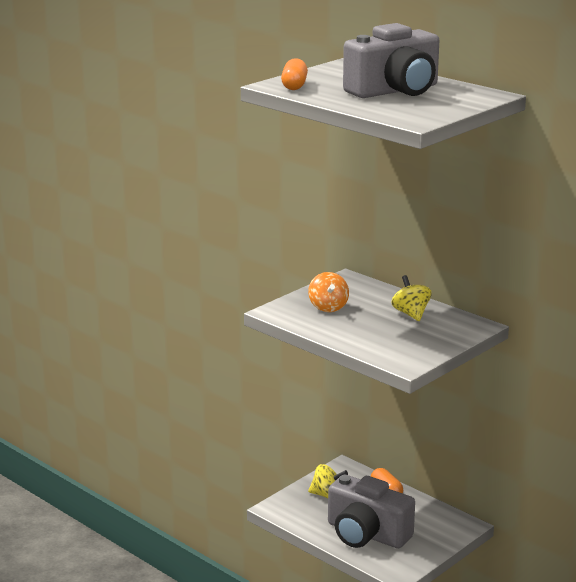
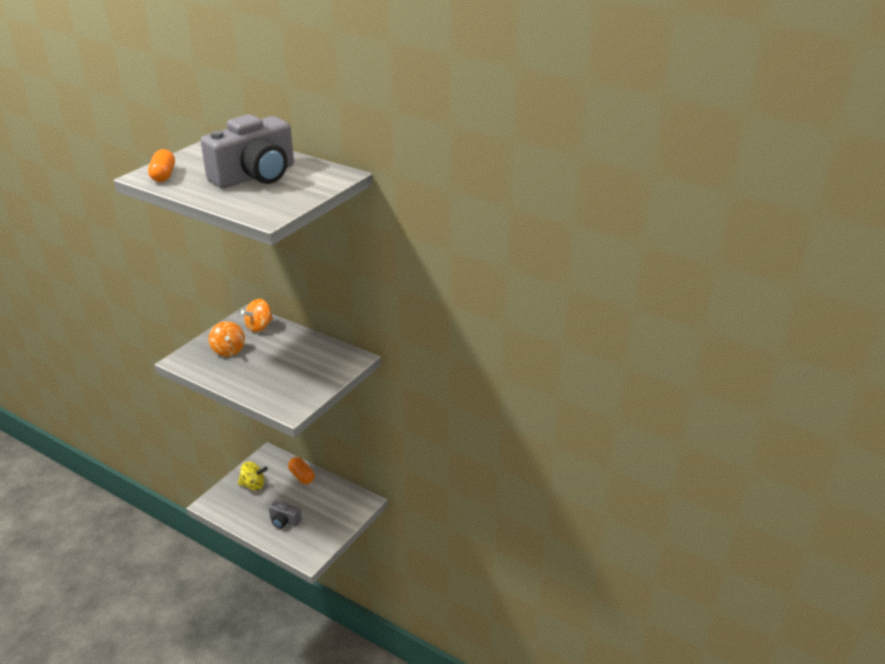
camera: 10 degrees left, 10 degrees up
grey camera [328,475,415,548] -> grey camera [269,500,302,529], size x0.45
yellow spinning top [391,275,432,321] -> none
none -> orange spinning top [241,299,273,332]

